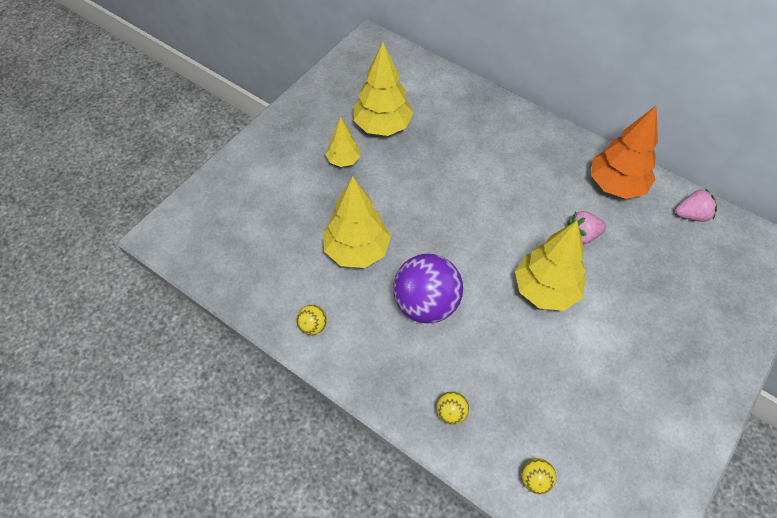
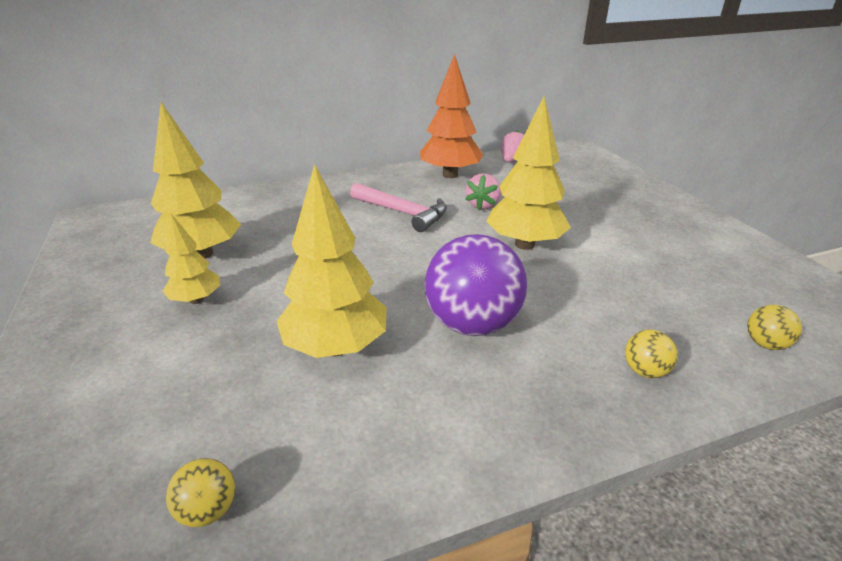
camera: 55 degrees left, 25 degrees down
yellow ball [296,305,327,335] -> yellow ball moved to [166,458,235,527]
none -> pink hammer [350,183,447,232]

